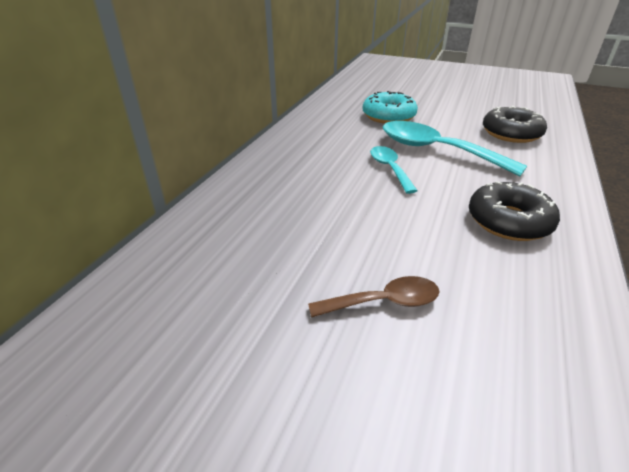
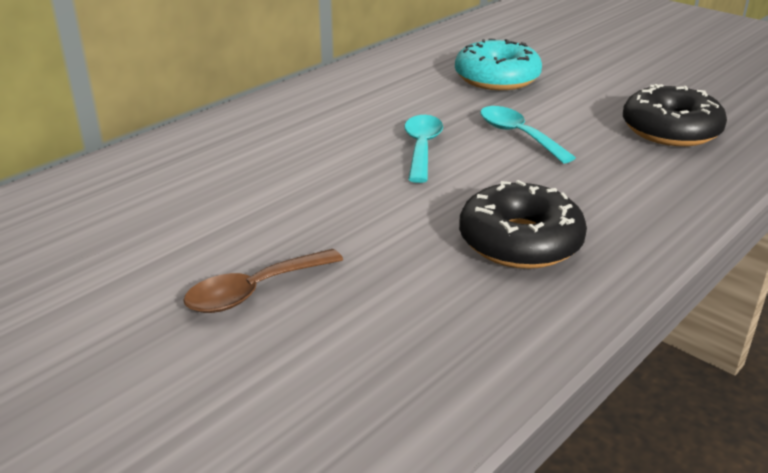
camera: 20 degrees right, 5 degrees down
brown spoon [308,276,440,318] -> brown spoon turned 135 degrees clockwise [183,249,343,313]
turquoise spoon [383,121,527,176] -> turquoise spoon [480,106,576,164], size x0.55

